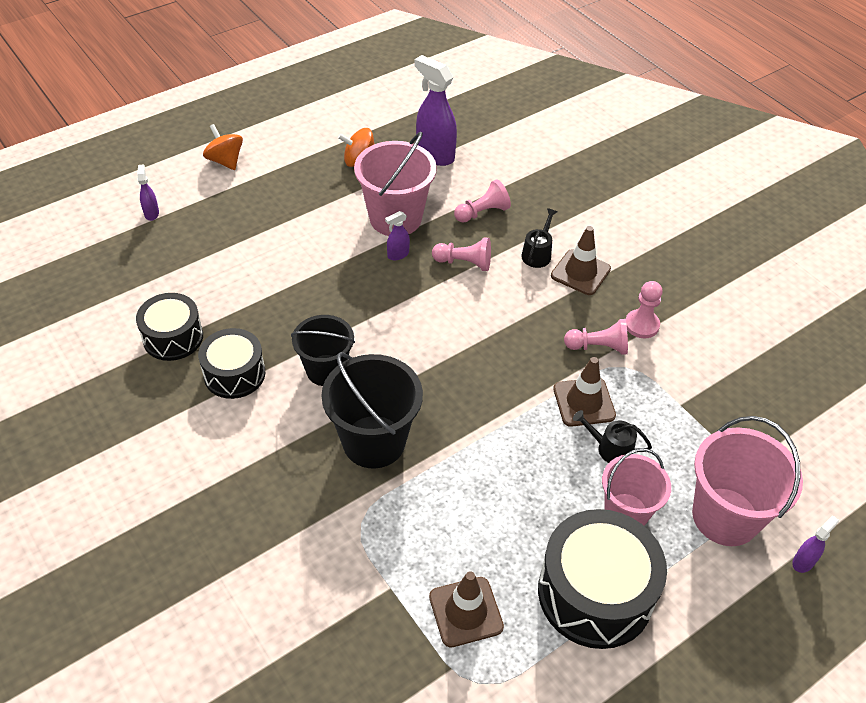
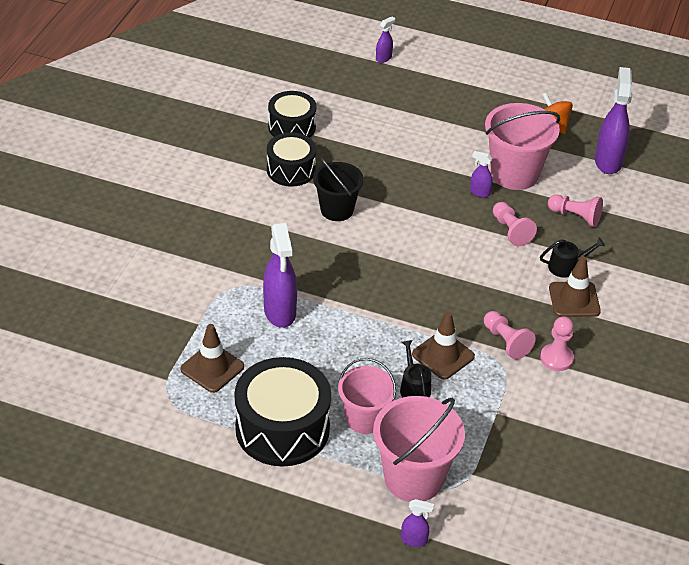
camera: 55 degrees right, 5 degrees down
orange spinning top [203,124,243,170] -> none
black bucket [321,352,423,468] -> none
none -> purple spray bottle [263,223,297,328]

